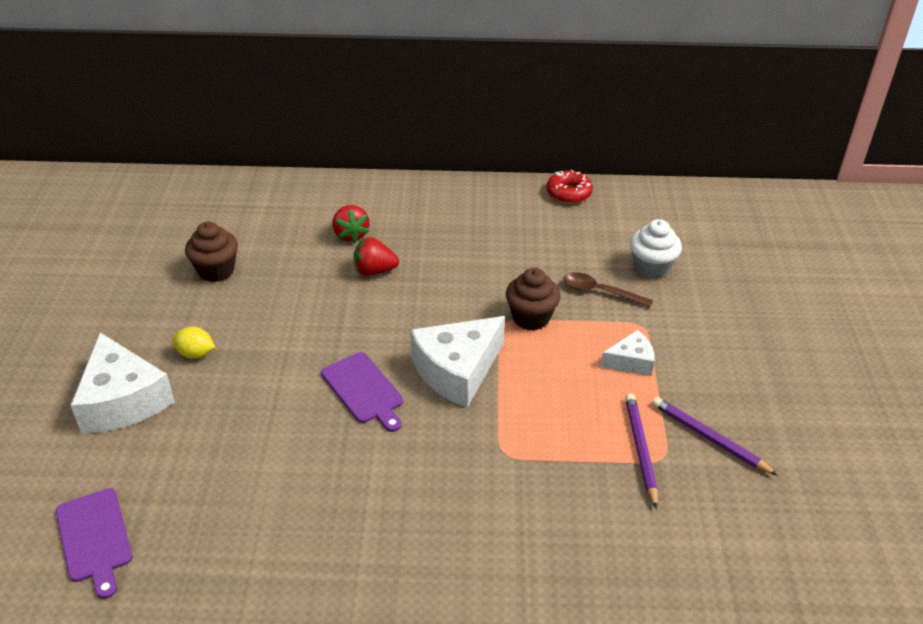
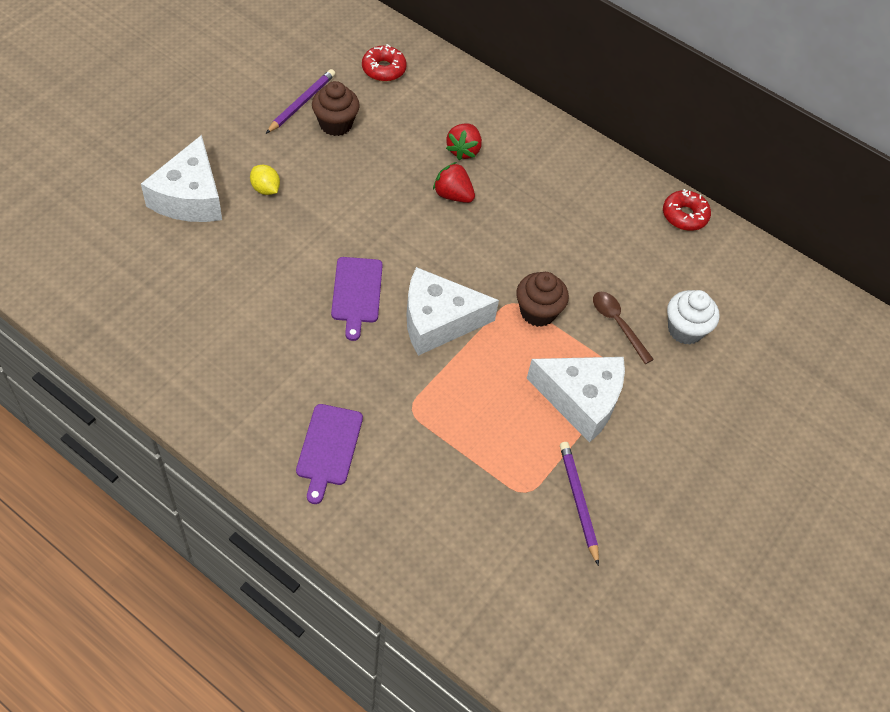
camera: 30 degrees right, 15 degrees up
purple cutting board [56,488,132,599] -> purple cutting board moved to [296,404,363,504]
white cheese [601,330,655,376] -> white cheese [527,357,625,443], size x1.89
purple pencil [625,394,658,509] -> purple pencil moved to [266,69,335,134]
none -> red donut [362,44,407,82]

